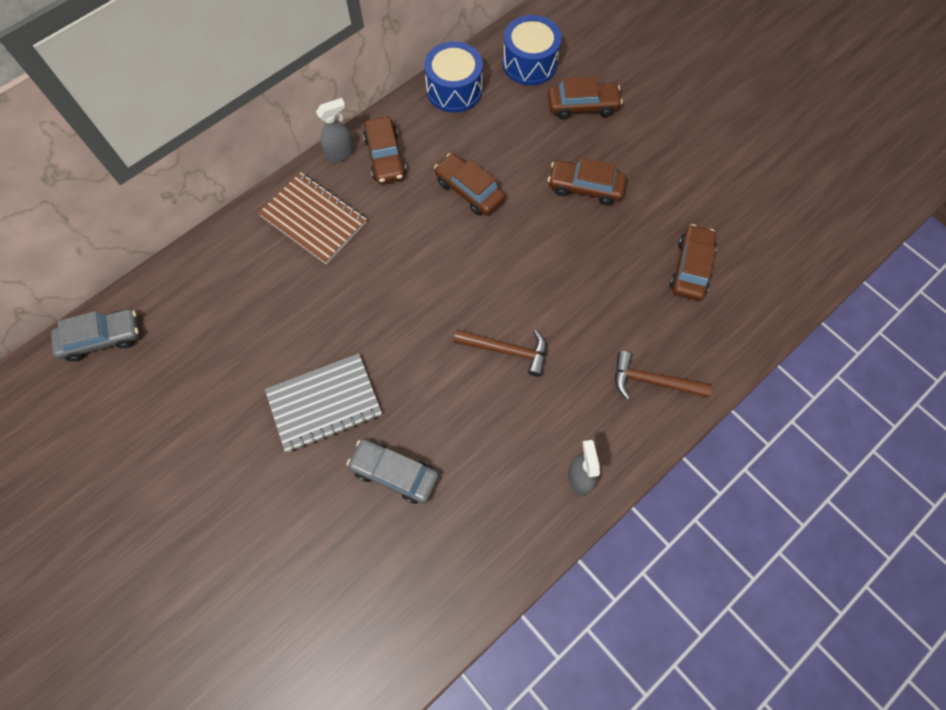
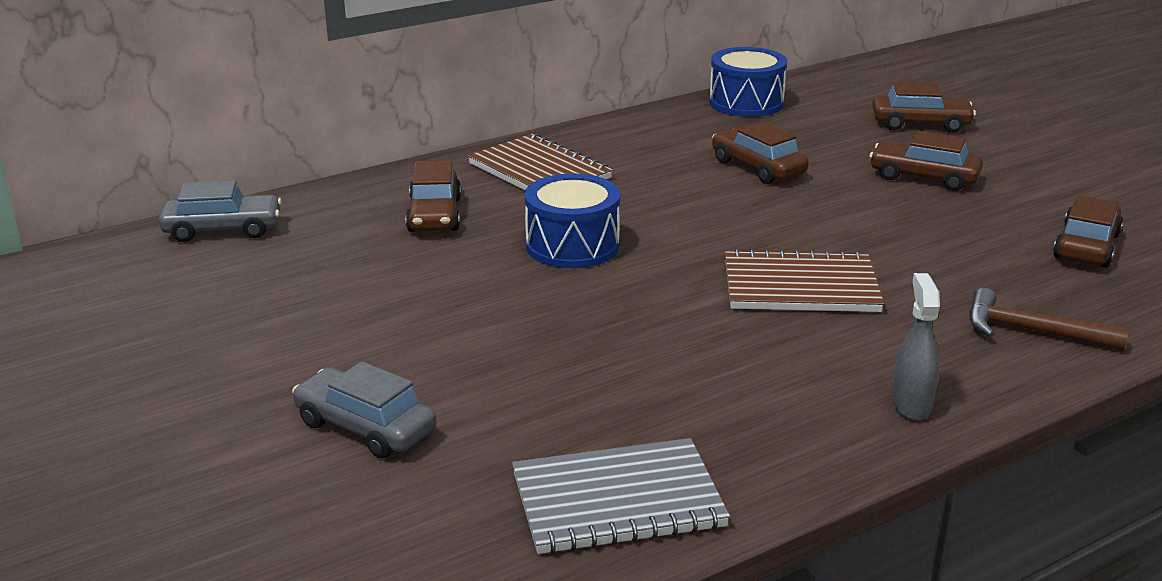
camera: 10 degrees right, 40 degrees down
grey notebook [265,353,382,452] -> grey notebook moved to [512,438,730,554]
grey spray bottle [316,98,354,162] -> none
grey car [347,439,439,504] -> grey car moved to [292,361,436,458]
brown car [363,117,406,184] -> brown car moved to [405,160,461,232]
brown hammer [453,329,547,377] -> brown notebook [725,249,884,312]
blue drum [503,15,562,85] -> blue drum moved to [524,173,620,268]

